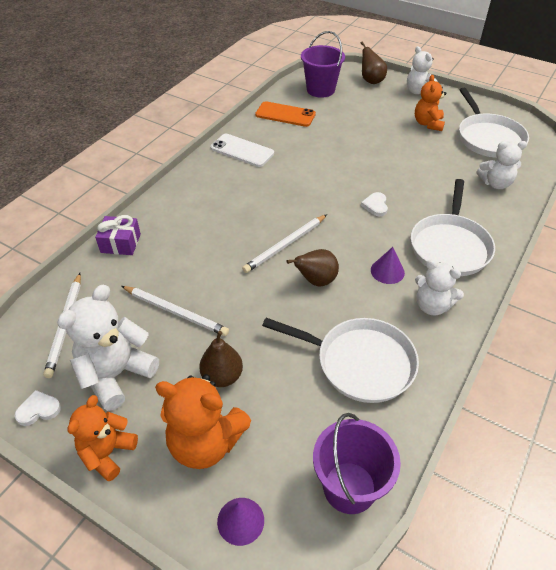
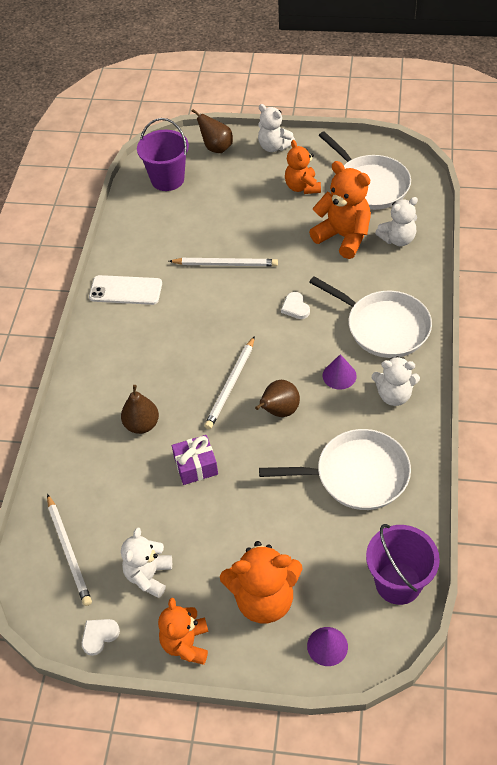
camera: 20 degrees left, 5 degrees up
white teddy bear [57,285,159,411] -> white teddy bear [121,527,172,598], size x0.66
purple gift [95,215,141,255] -> purple gift moved to [172,435,218,485]
white pencil [122,286,229,336] -> white pencil moved to [169,258,278,266]
brown pear [199,331,243,387] -> brown pear moved to [121,385,159,434]
orange phone [255,101,316,127] -> none
white pan [411,179,495,276] -> white pan turned 45 degrees counterclockwise [309,276,432,358]
none -> orange teddy bear [309,161,371,259]

